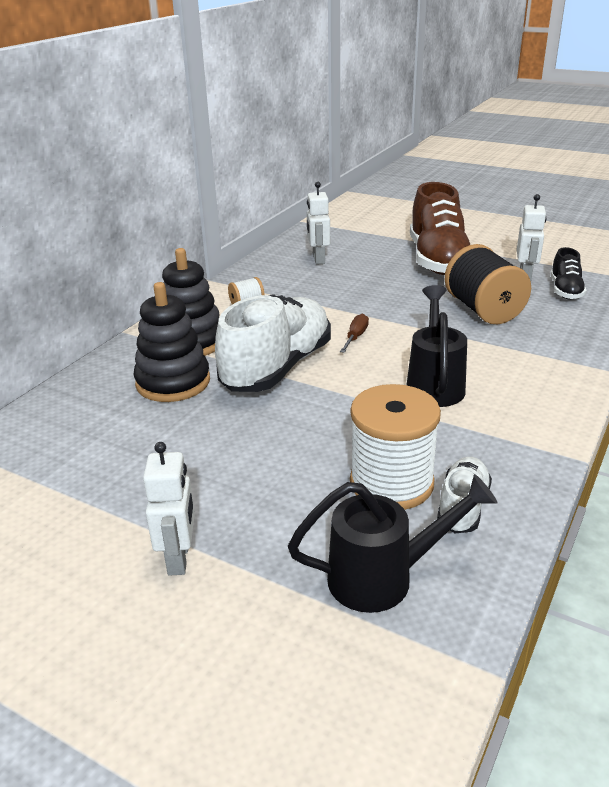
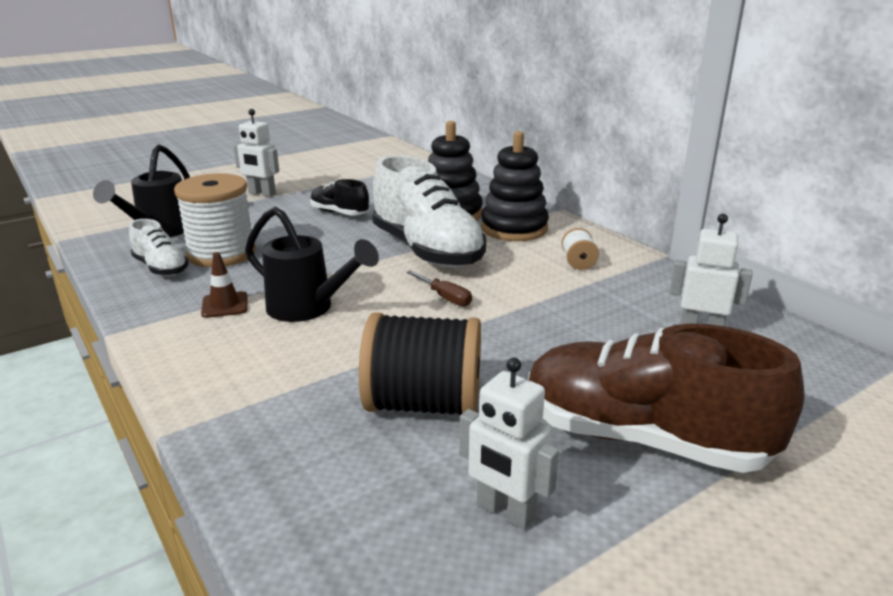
camera: 115 degrees right, 5 degrees down
black shoe [550,247,587,300] -> black shoe moved to [310,179,369,215]
none -> brown traffic cone [201,252,247,318]

